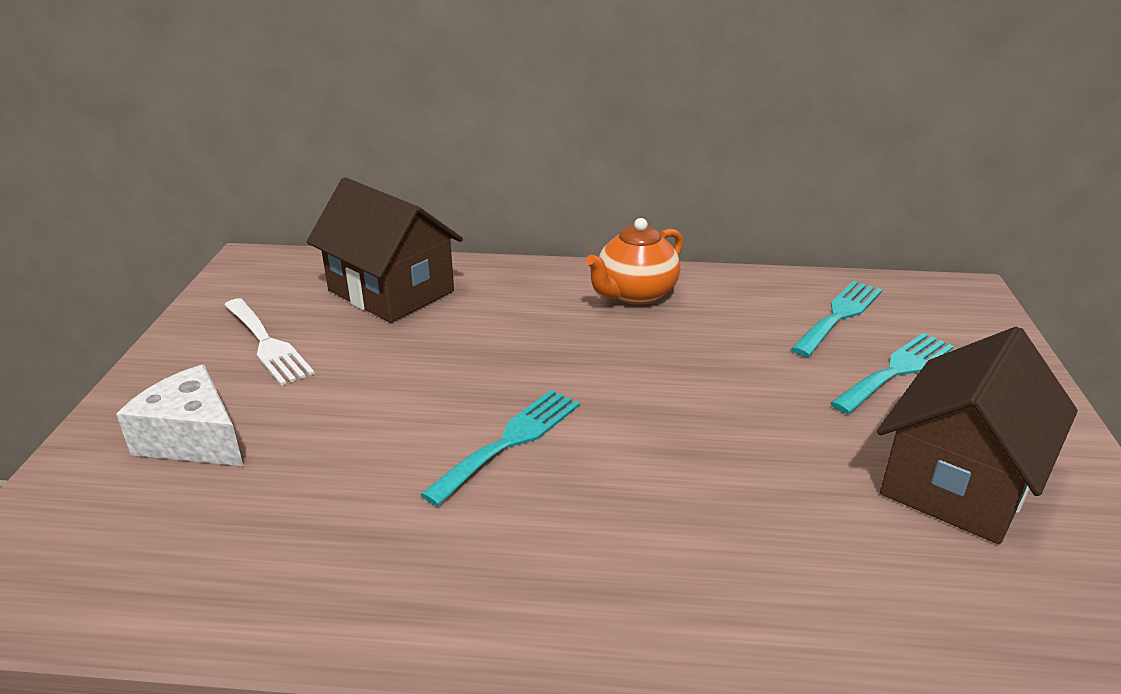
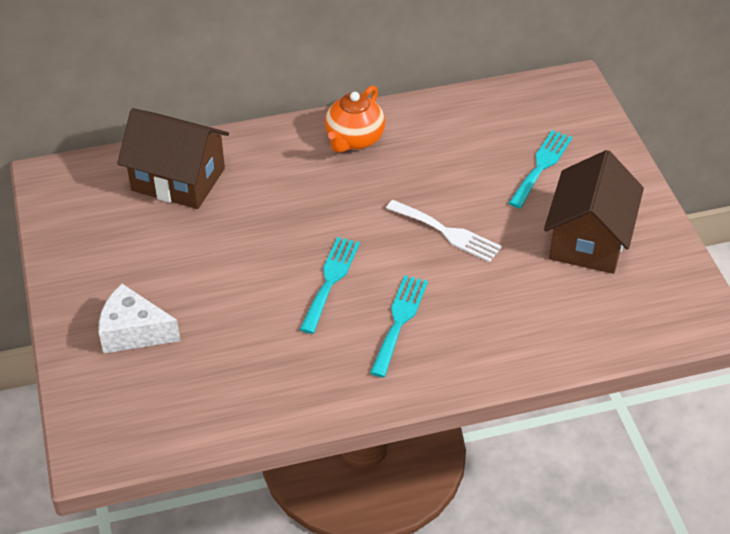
camera: 20 degrees left, 15 degrees up
white fork [224,298,315,386] -> white fork moved to [386,200,502,262]
turquoise fork [791,281,883,357] -> turquoise fork moved to [370,275,428,378]

